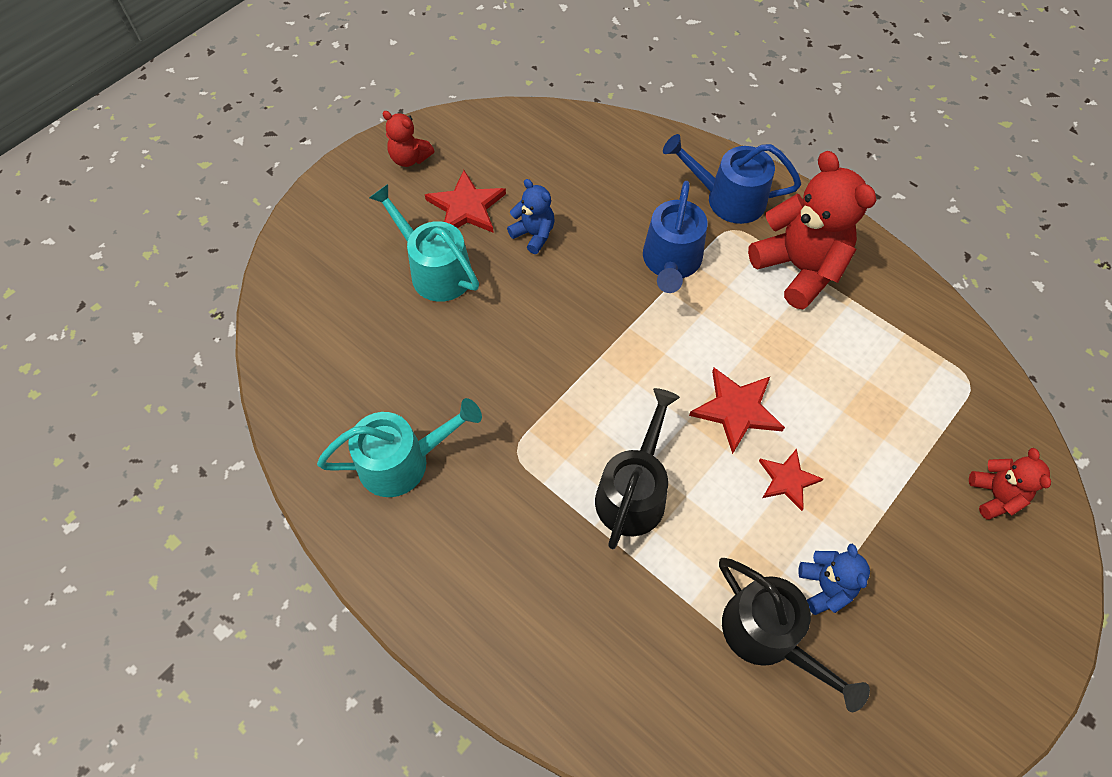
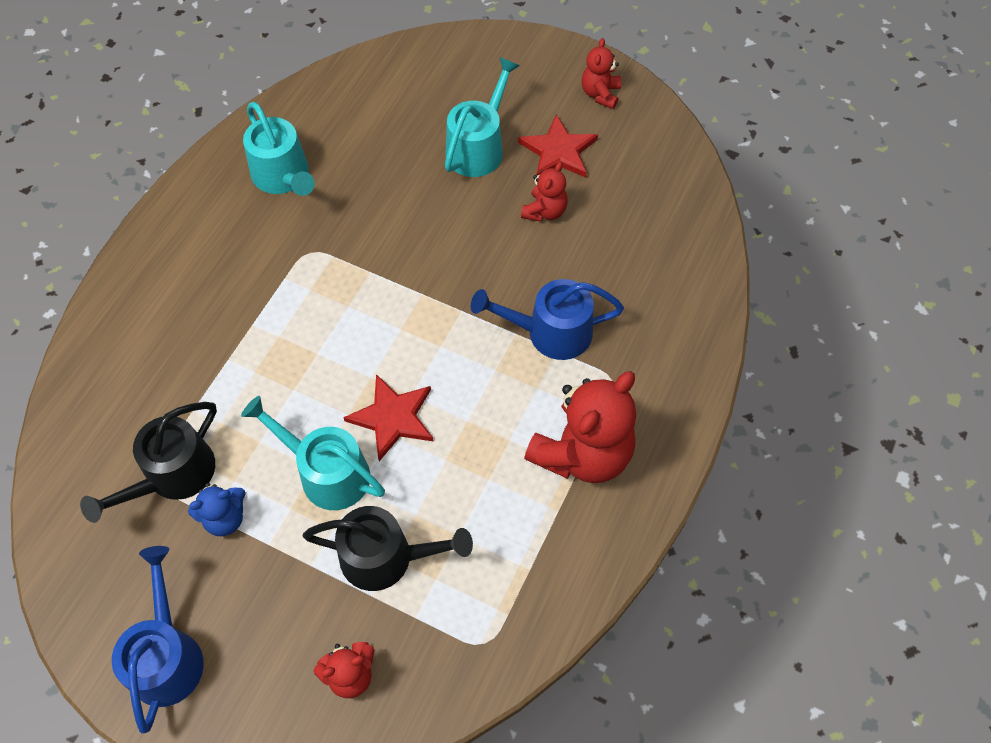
camera: 75 degrees right, 0 degrees up
blue teddy bear [507,179,555,254] -> red teddy bear [521,162,568,222]
black watering can [595,388,680,549] -> black watering can moved to [303,506,473,591]
blue watering can [663,134,801,224] -> blue watering can moved to [112,546,204,733]
red star [759,449,823,511] -> turquoise watering can [241,396,385,510]

